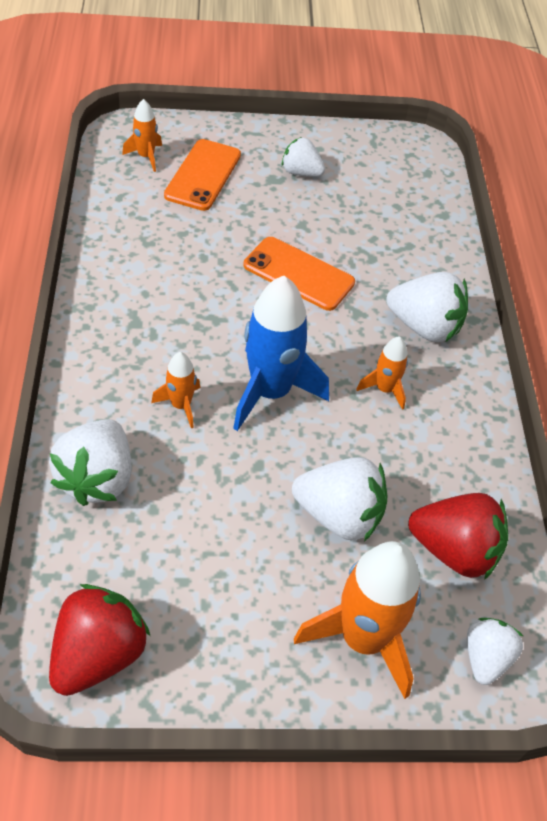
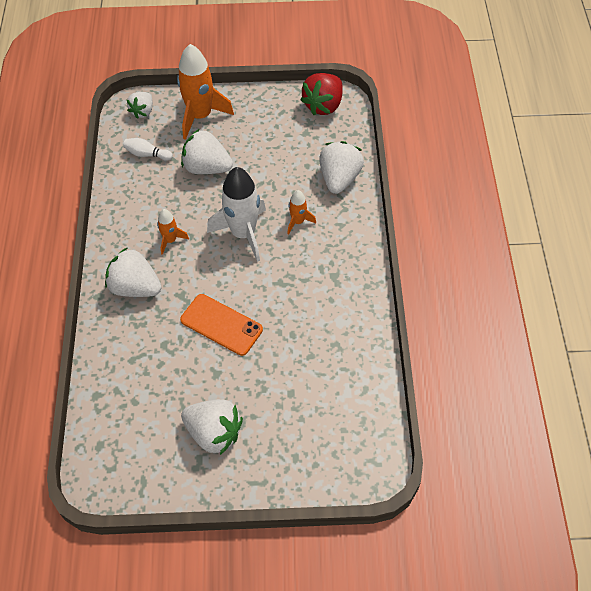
camera: 175 degrees left, 5 degrees up
orange rocket [122,99,162,172] -> none
orange phone [164,139,241,211] -> none
blue rocket [233,276,329,431] -> white rocket [207,167,266,262]
white strawberry [282,137,325,177] -> white strawberry [181,399,243,455], size x1.60
red strawberry [408,493,508,580] -> white bowling pin [123,138,173,161]

